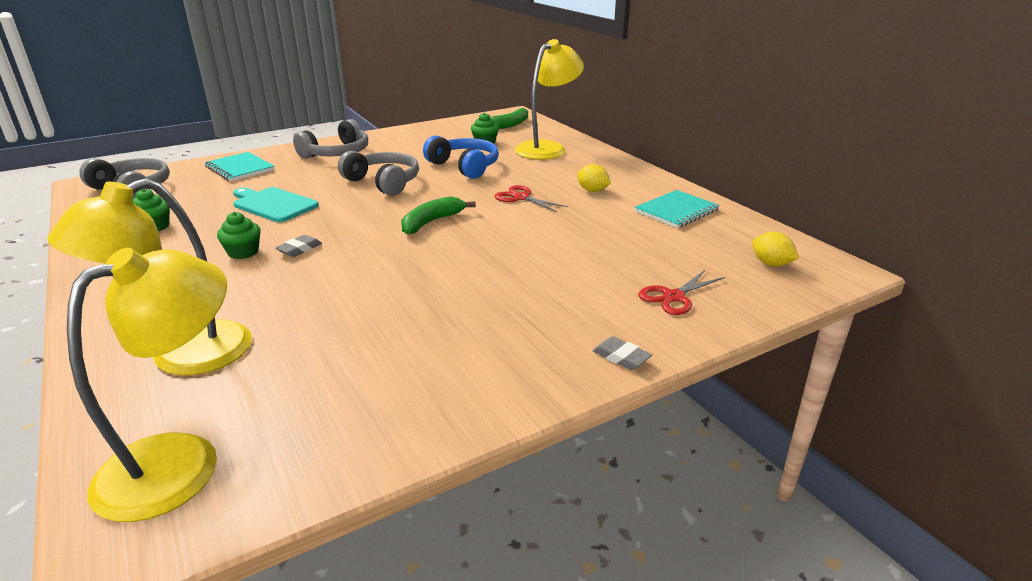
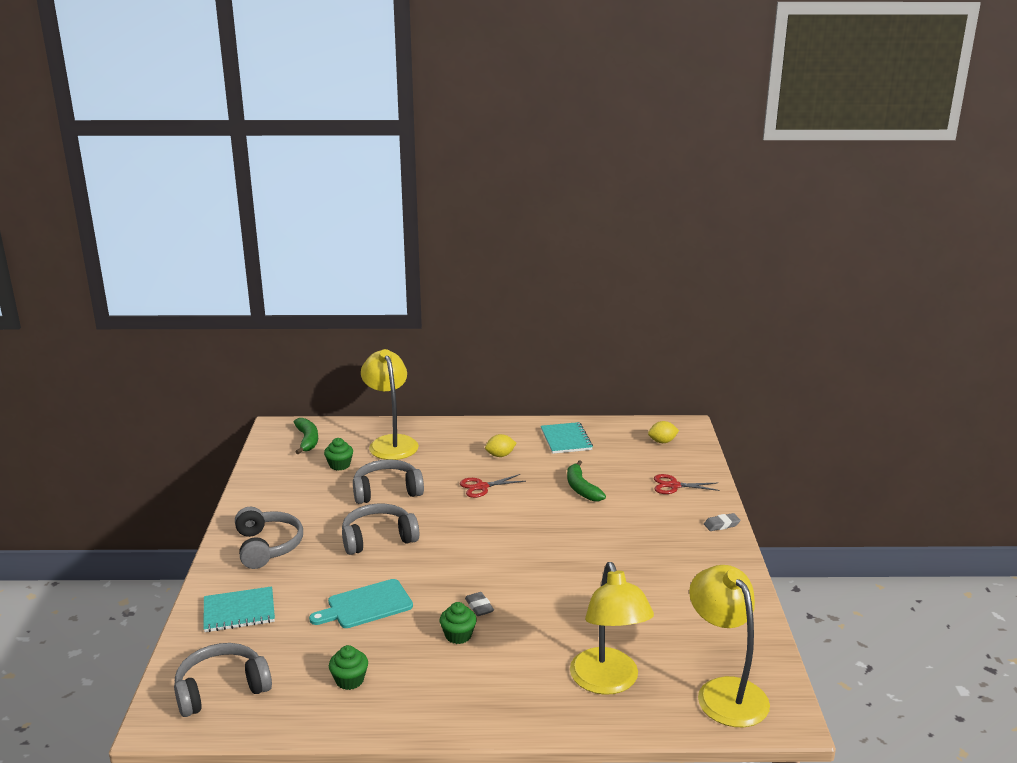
camera: 60 degrees left, 5 degrees down
green banana [401,196,476,235] -> green banana moved to [567,460,606,501]
blue headphones [423,135,499,179] -> grey headphones [353,459,424,504]
red scissors [638,270,725,315] -> red scissors turned 105 degrees clockwise [654,474,720,494]

